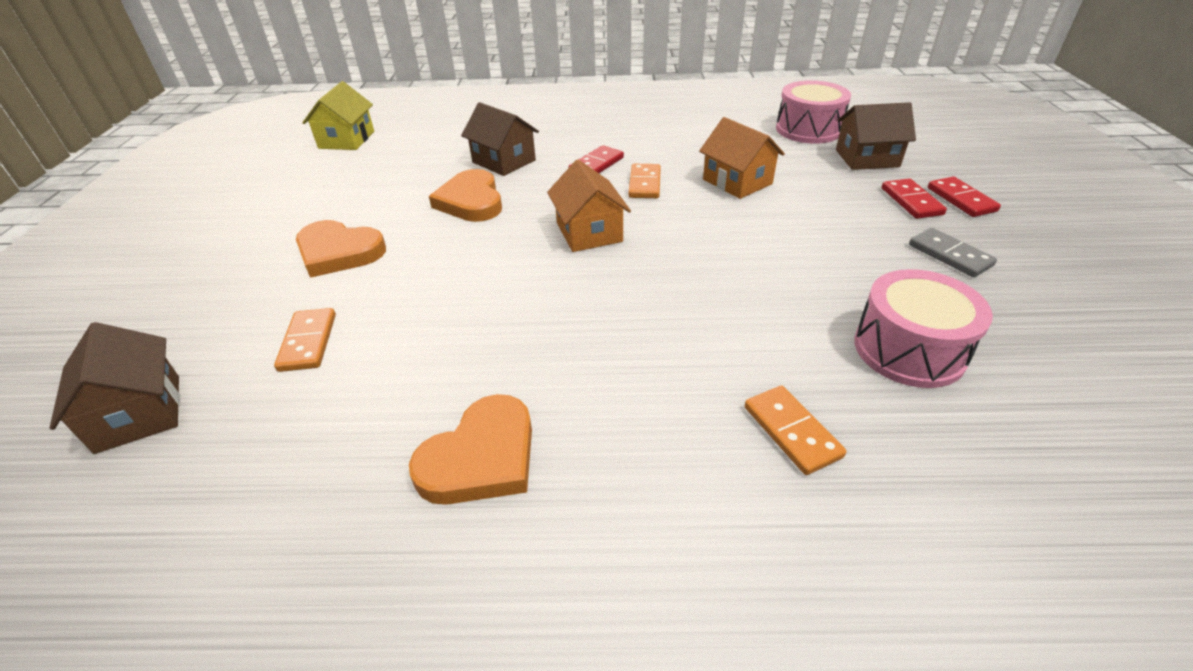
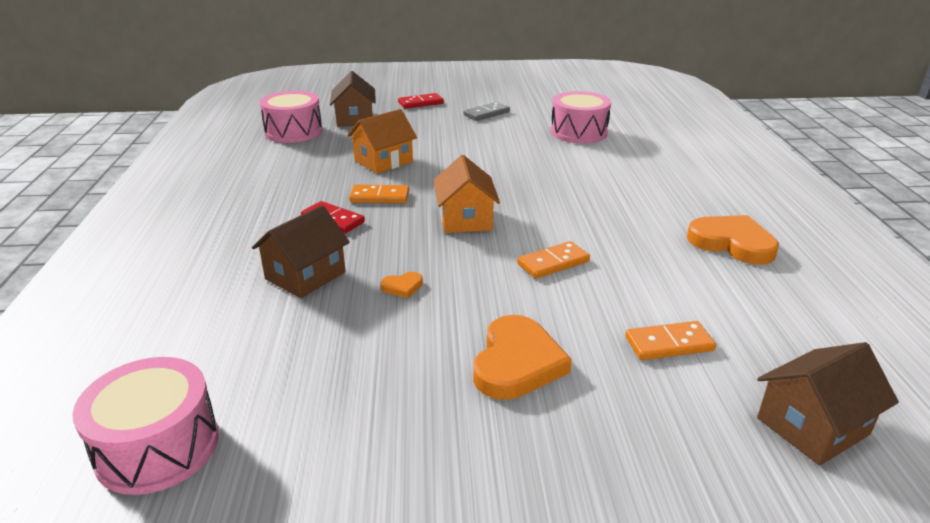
camera: 95 degrees left, 10 degrees down
yellow house [302,81,374,150] -> pink drum [72,357,219,495]
orange heart [429,169,502,222] -> orange heart [381,272,423,298], size x0.45
orange house [547,160,631,252] -> orange house turned 75 degrees counterclockwise [433,155,500,233]
orange domino [745,385,846,475] -> orange domino moved to [517,241,590,279]
red domino [882,178,947,219] -> none

